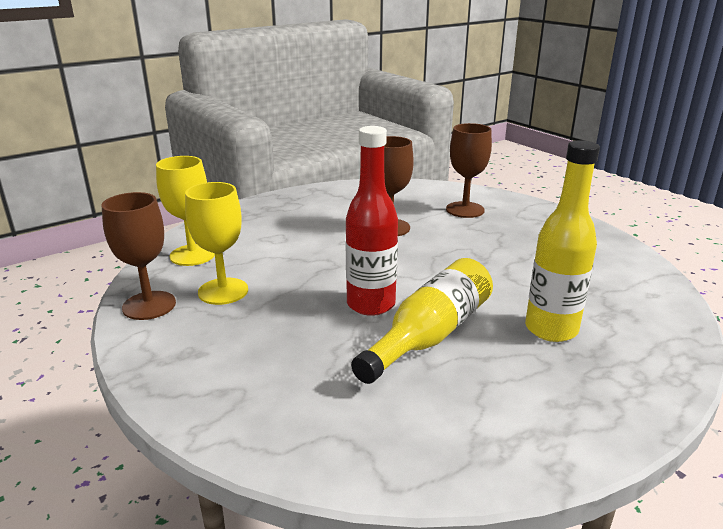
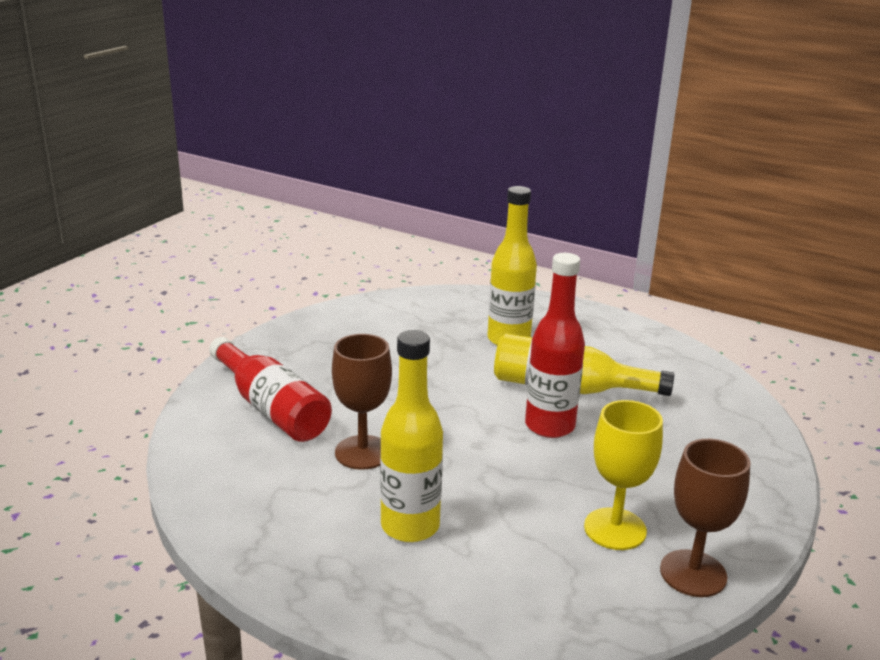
camera: 115 degrees left, 0 degrees up
yellow goblet [156,156,215,266] -> none
brown goblet [446,123,492,218] -> red bottle [209,337,332,442]
none -> yellow bottle [380,330,443,542]

